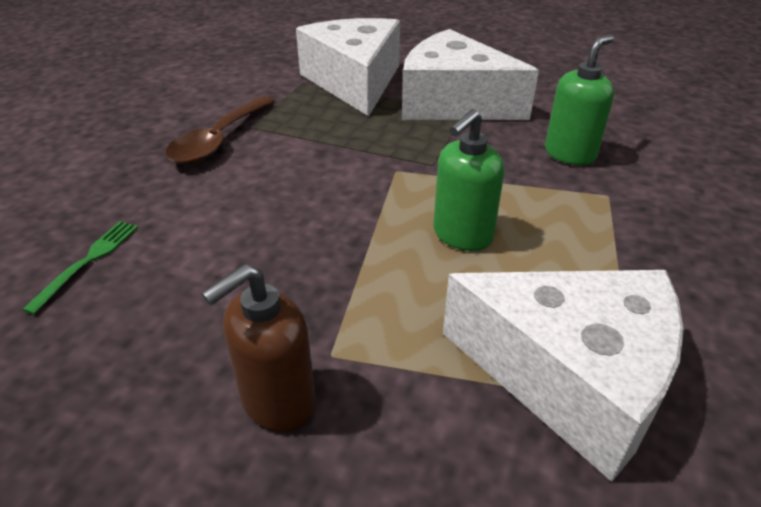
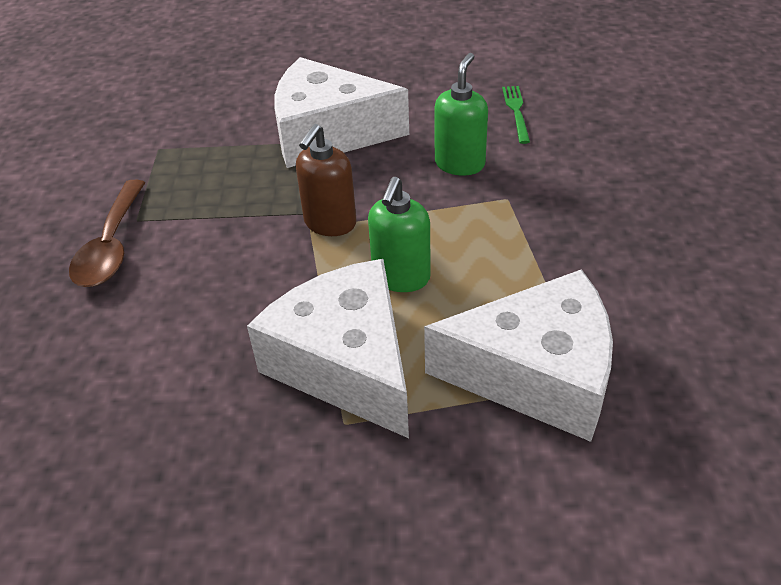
camera: 20 degrees left, 5 degrees up
green fork [22,221,138,315] -> green fork moved to [502,86,530,144]
brown soap dispenser [202,264,316,432] -> brown soap dispenser moved to [296,124,356,236]
white cheese [296,18,400,116] -> white cheese moved to [247,259,409,438]

